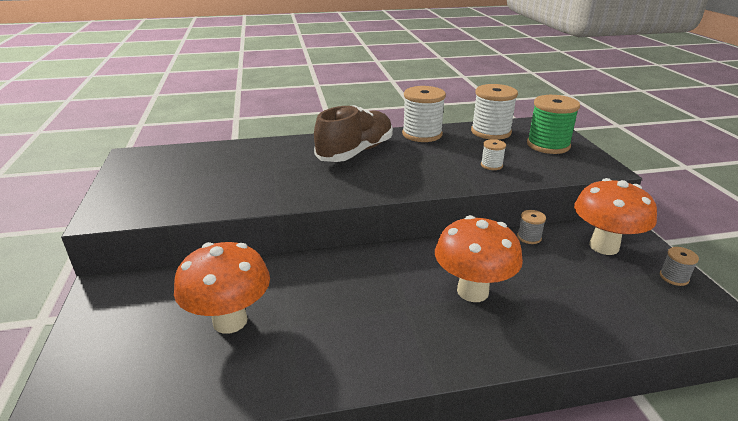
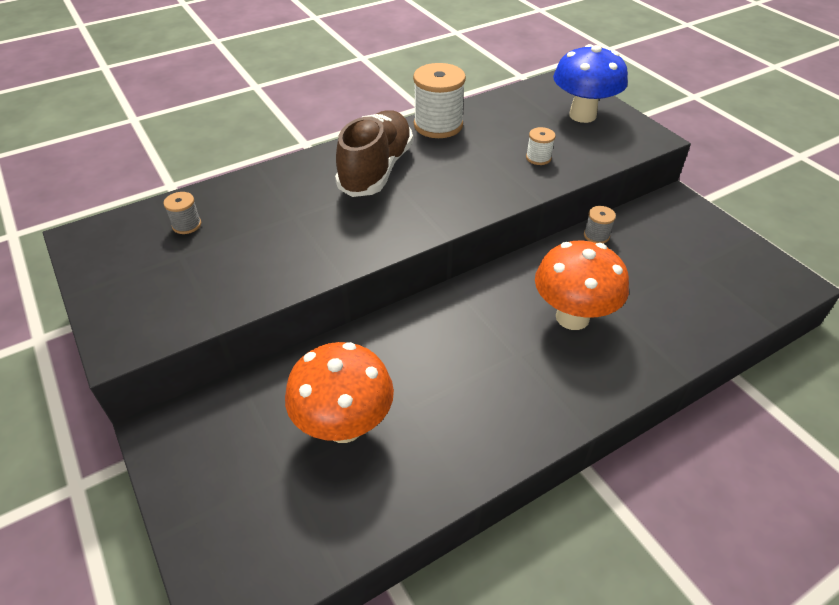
camera: 20 degrees left, 15 degrees up
white spool [471,84,518,140] -> none
green spool [527,95,580,154] -> blue mushroom [553,44,628,123]
orange mushroom [574,178,657,255] -> none
grey spool [660,247,699,286] -> grey spool moved to [164,192,201,234]

